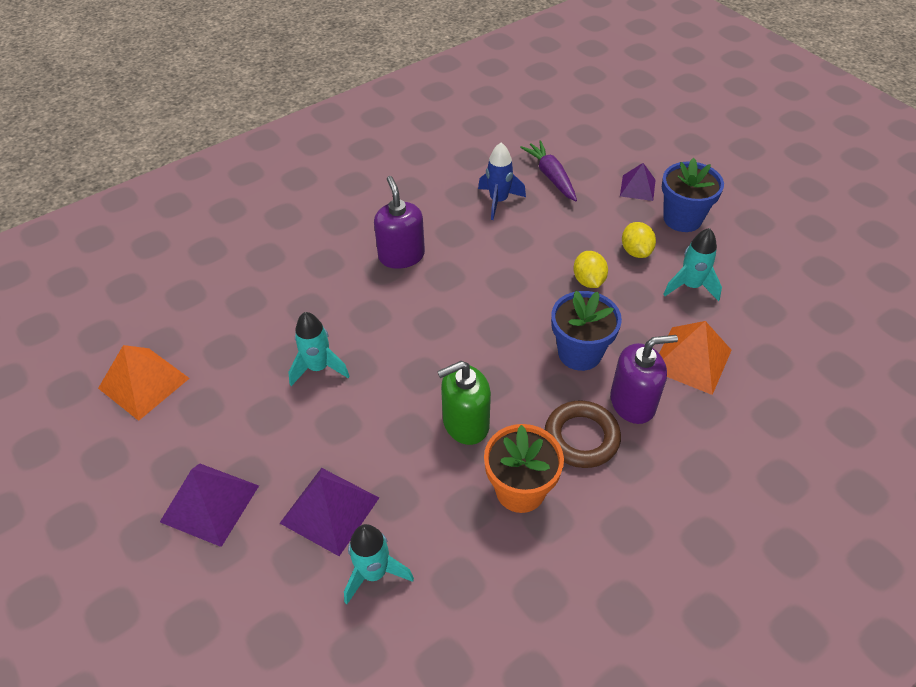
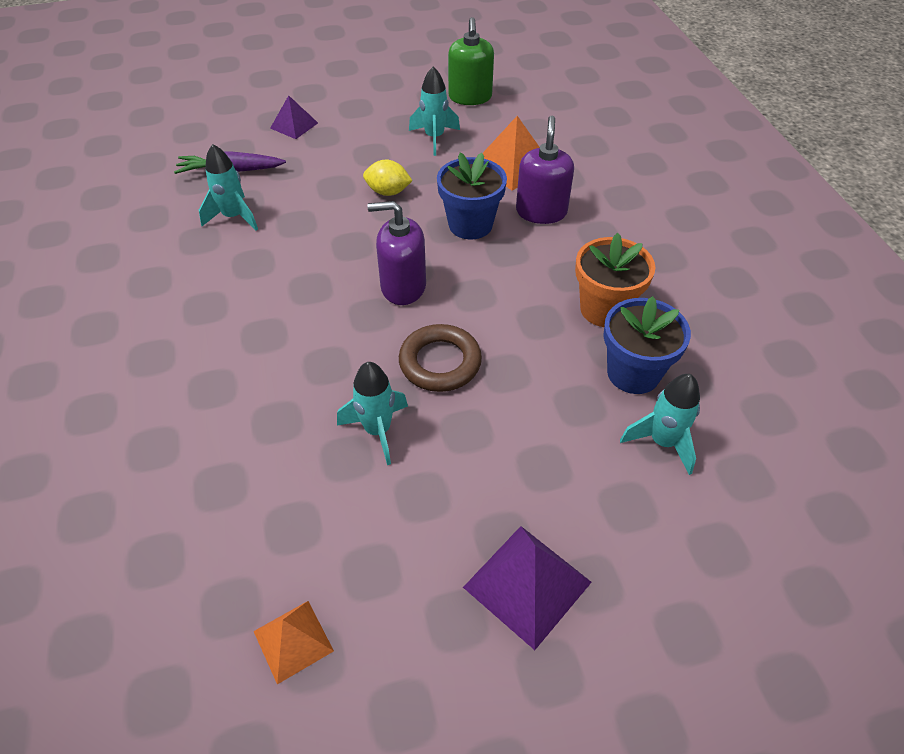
camera: 70 degrees left, 0 degrees up
orange pyramid [98,345,190,421] -> orange pyramid [254,601,334,684], size x0.63
purple pyramid [280,468,379,556] -> none
purple soap dispenser [374,176,425,269] -> purple soap dispenser moved to [367,201,426,305]
green soap dispenser [437,361,491,445] -> green soap dispenser moved to [448,17,494,105]
blue rocket [478,143,526,220] -> turquoise rocket [199,144,258,231]
brown ring [545,400,621,468] -> brown ring moved to [399,324,482,392]
yellow lemon [622,222,656,258] -> none
blue flower pot [662,158,724,232] -> blue flower pot moved to [603,296,691,394]

